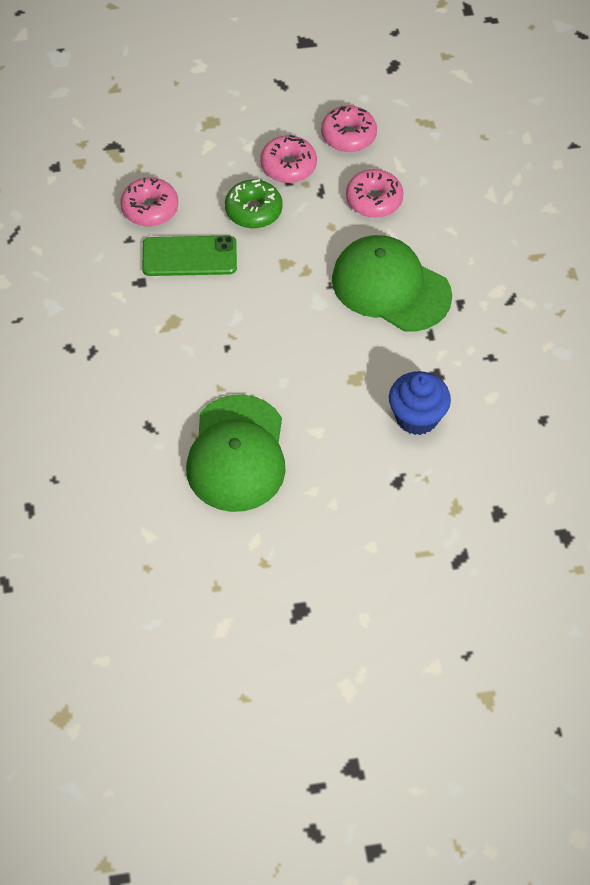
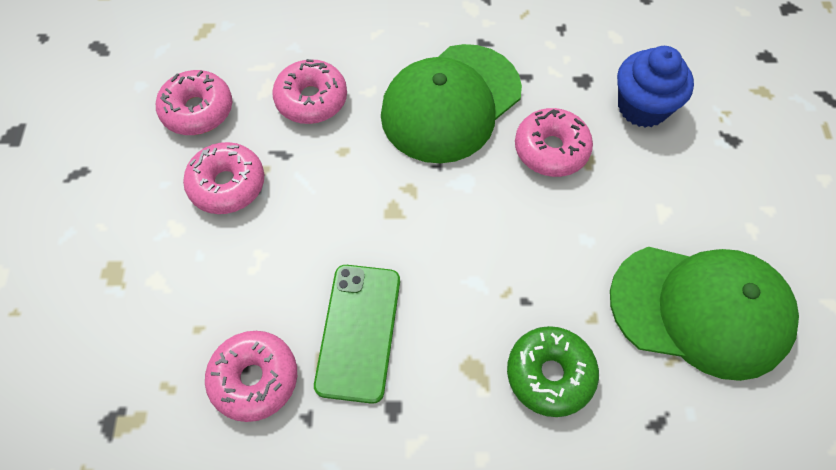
camera: 80 degrees left, 5 degrees up
green donut [225,179,283,229] -> green donut moved to [507,326,599,417]
none -> pink donut [515,108,593,177]

